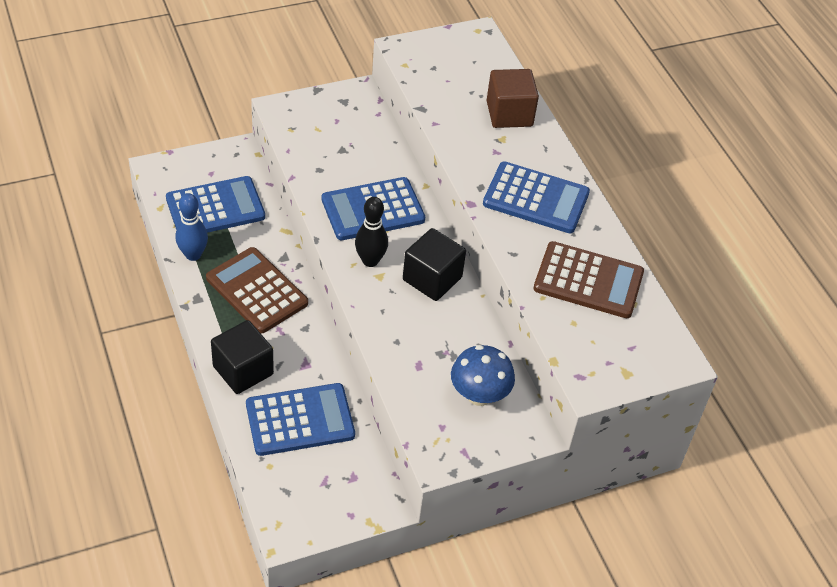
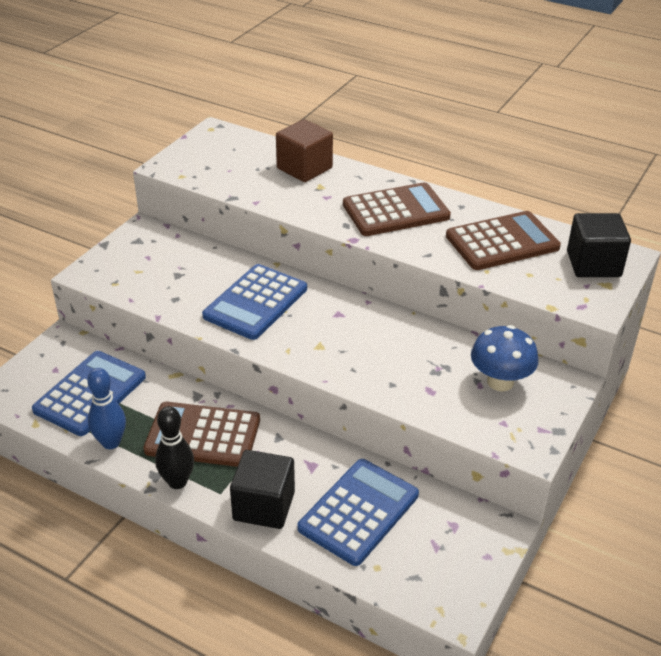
camera: 35 degrees left, 10 degrees down
black bowling pin [355,197,388,267] -> black bowling pin moved to [155,406,194,489]
black cube [403,228,466,301] -> black cube moved to [567,213,631,277]
blue calculator [483,161,590,233] -> brown calculator [343,182,451,236]

